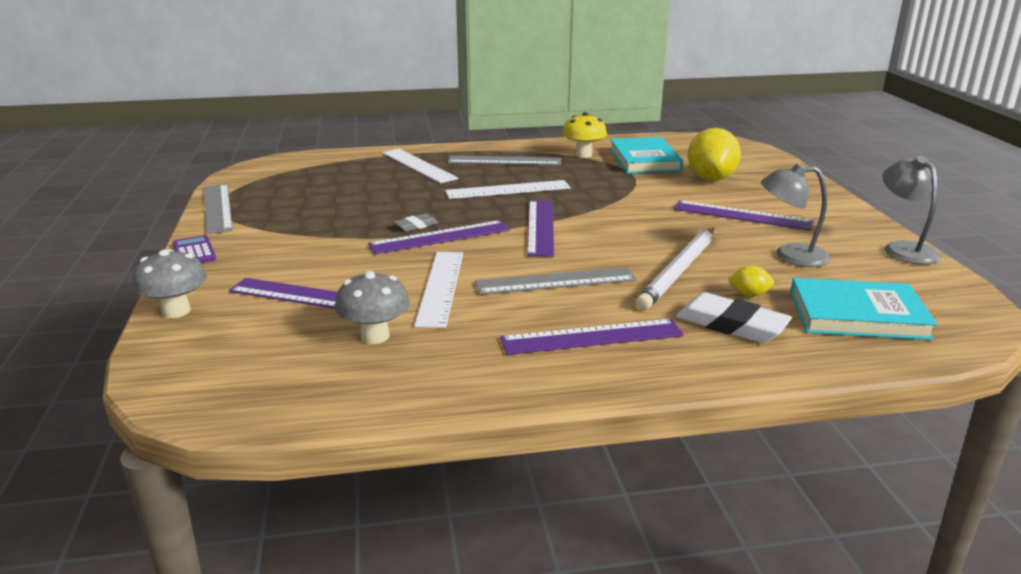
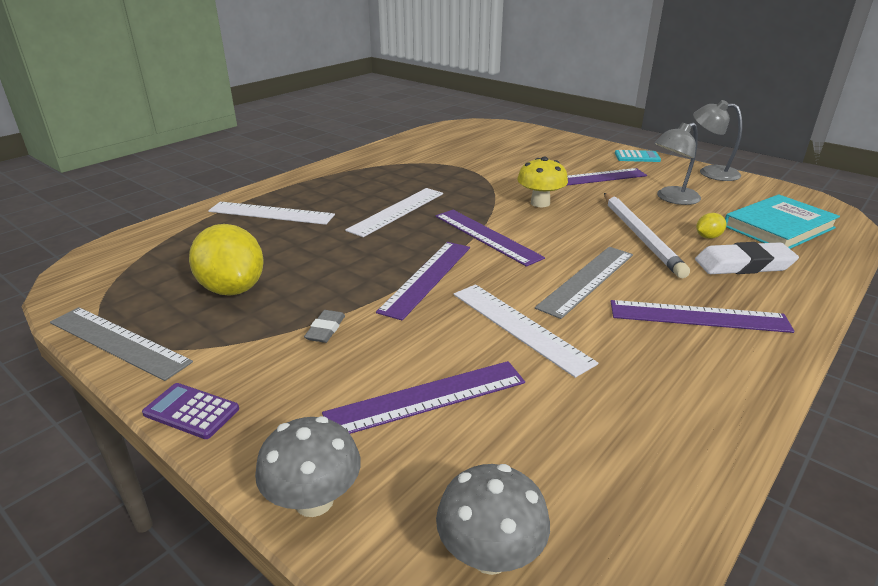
camera: 40 degrees left, 5 degrees up
grey mushroom [335,271,410,344] -> grey mushroom moved to [436,464,550,575]
grey eraser [394,214,439,232] -> grey eraser moved to [304,310,345,343]
grey ruler [447,156,561,165] -> none
purple ruler [500,319,684,355] -> purple ruler turned 60 degrees clockwise [611,300,795,333]
yellow mushroom [562,112,607,158] -> yellow mushroom moved to [517,157,568,207]
turquoise book [610,137,683,173] -> none
yellow lemon [688,128,741,181] -> yellow lemon moved to [189,224,264,295]
none -> turquoise calculator [615,150,661,162]

